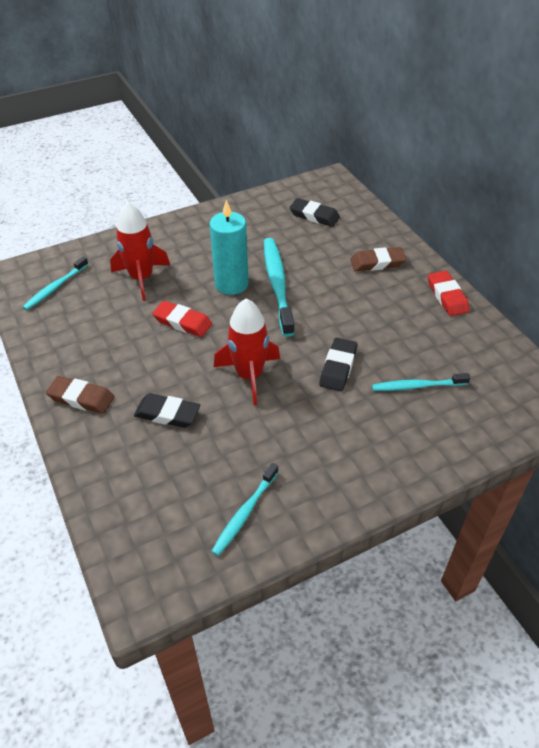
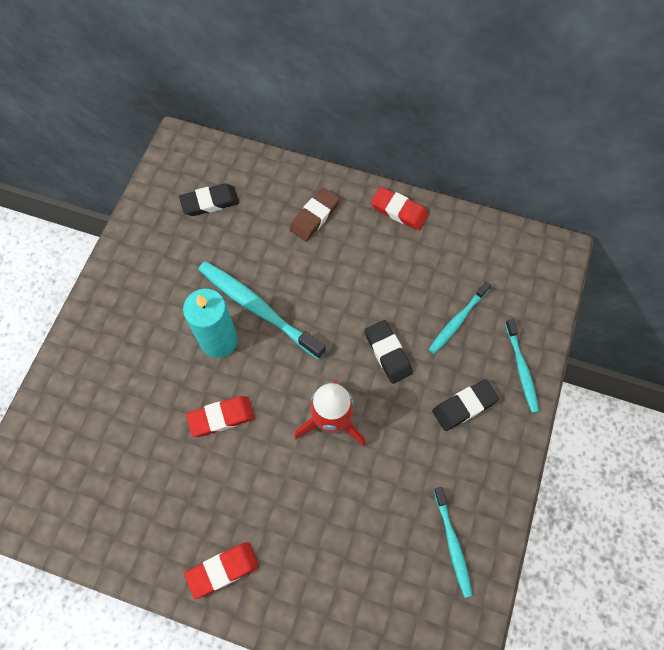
camera: 45 degrees left, 20 degrees up
turquoise toothbrush [23,256,89,310] -> turquoise toothbrush moved to [505,319,539,413]
brown eraser [46,376,115,414] -> red eraser [184,542,259,599]
red rocket [110,202,170,301] -> none
black eraser [134,393,200,428] -> black eraser moved to [432,379,499,431]

